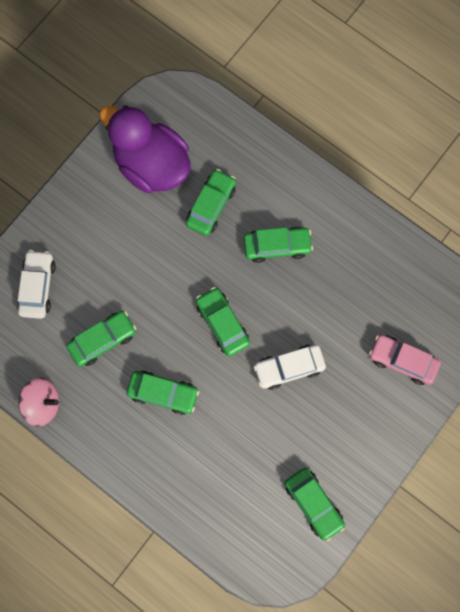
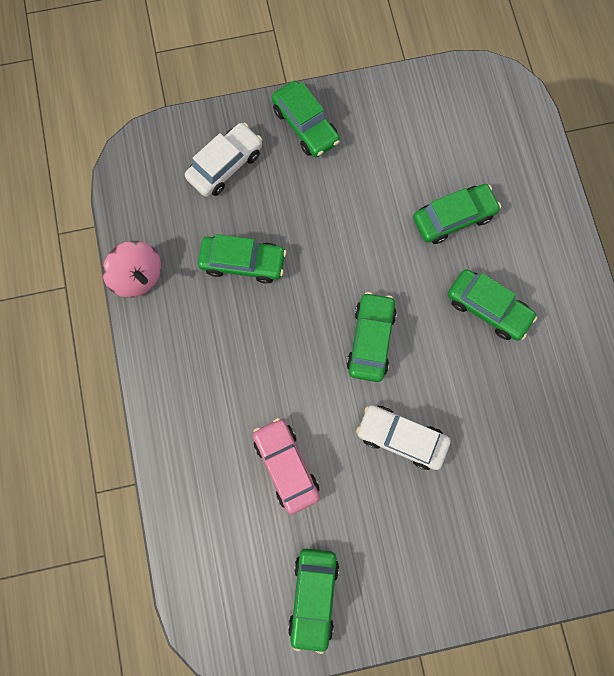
camera: 40 degrees right, 0 degrees up
purple duck [99,105,191,193] -> none
green car [127,370,199,415] -> green car moved to [272,81,340,157]
pink car [369,335,441,385] -> pink car moved to [253,418,320,514]

